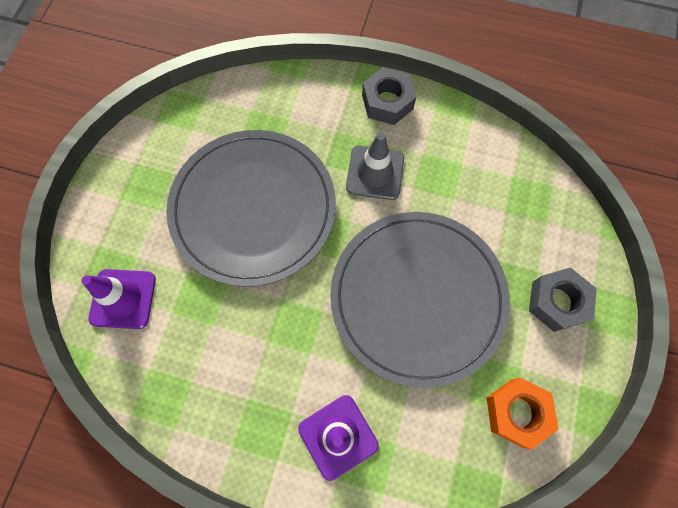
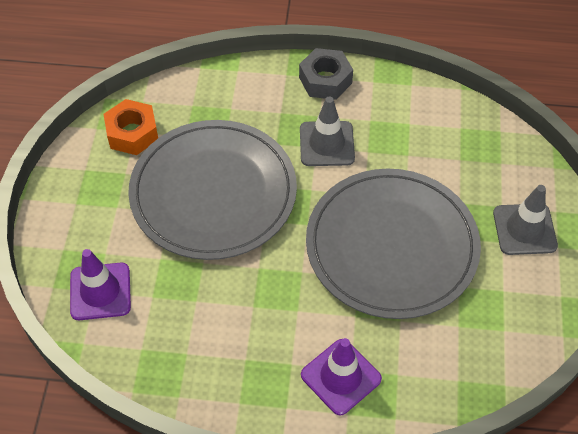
camera: 10 degrees left, 15 degrees down
orange nut [486,378,559,450] -> orange nut moved to [104,99,158,155]
grey nut [529,267,597,332] -> grey traffic cone [493,185,558,255]

